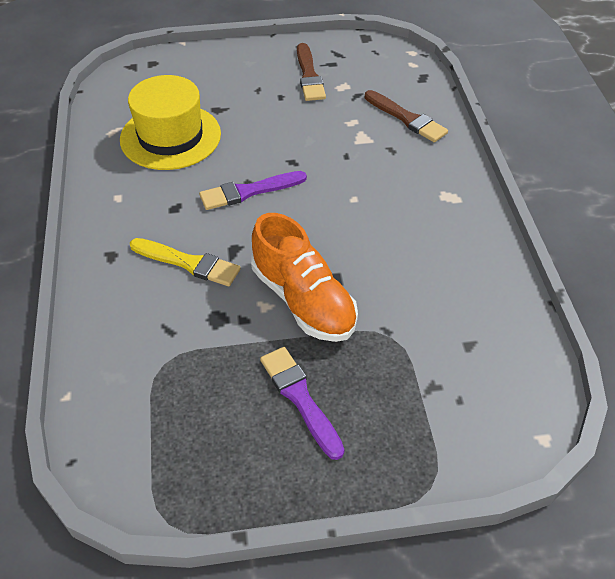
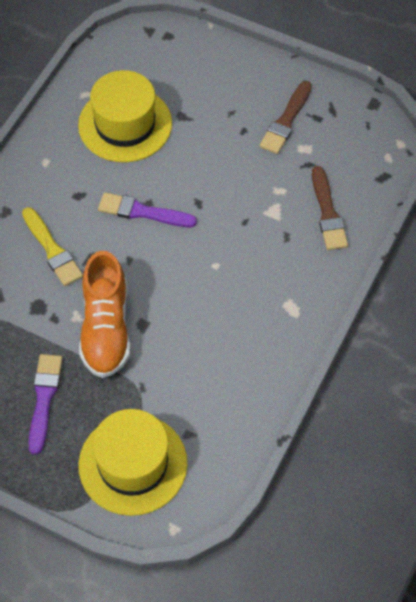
camera: 35 degrees right, 10 degrees up
none -> yellow hat [78,409,187,516]

